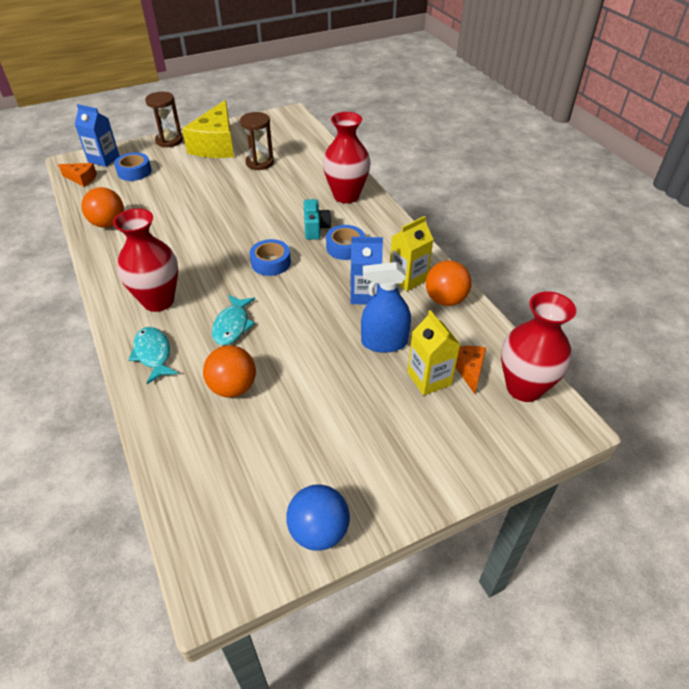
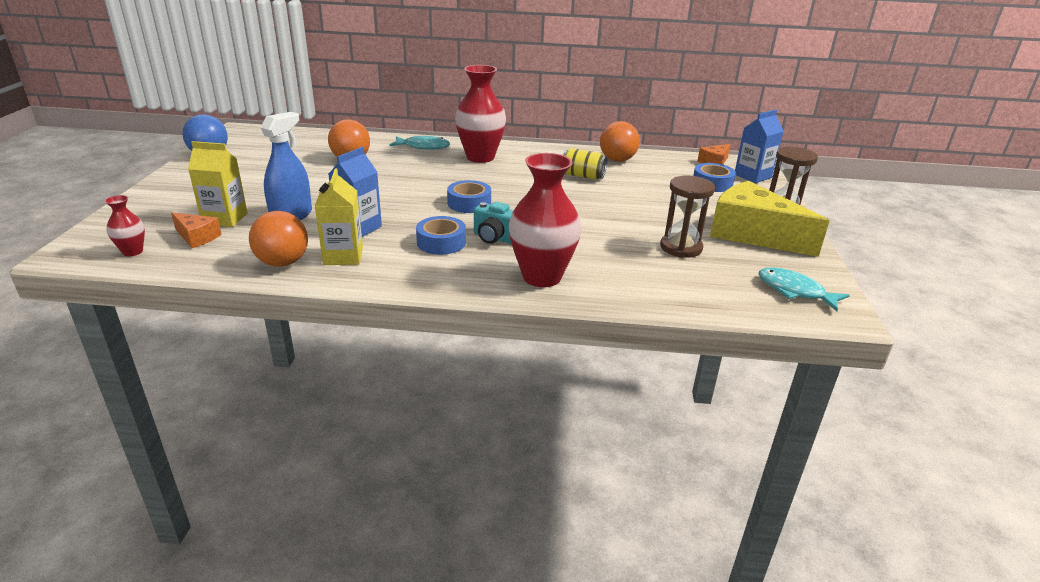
camera: 120 degrees right, 15 degrees down
turquoise fish [212,295,255,345] -> turquoise fish moved to [758,268,850,311]
red vase [501,291,576,402] -> red vase [105,195,145,256], size x0.48
none -> yellow can [563,148,608,180]

